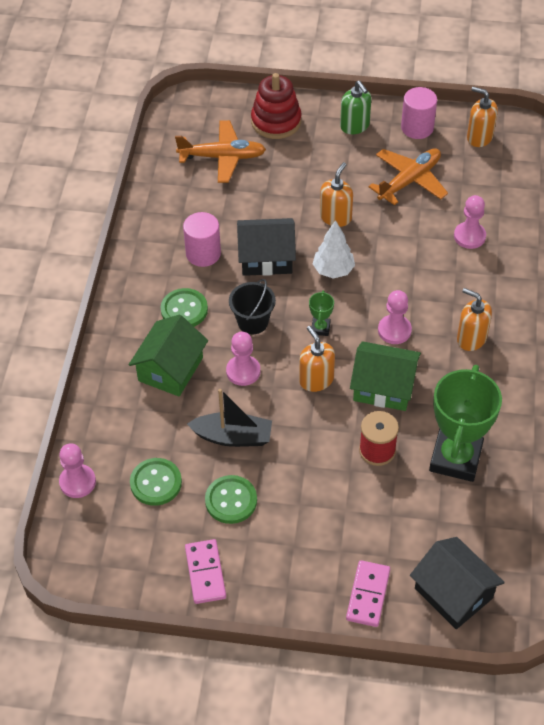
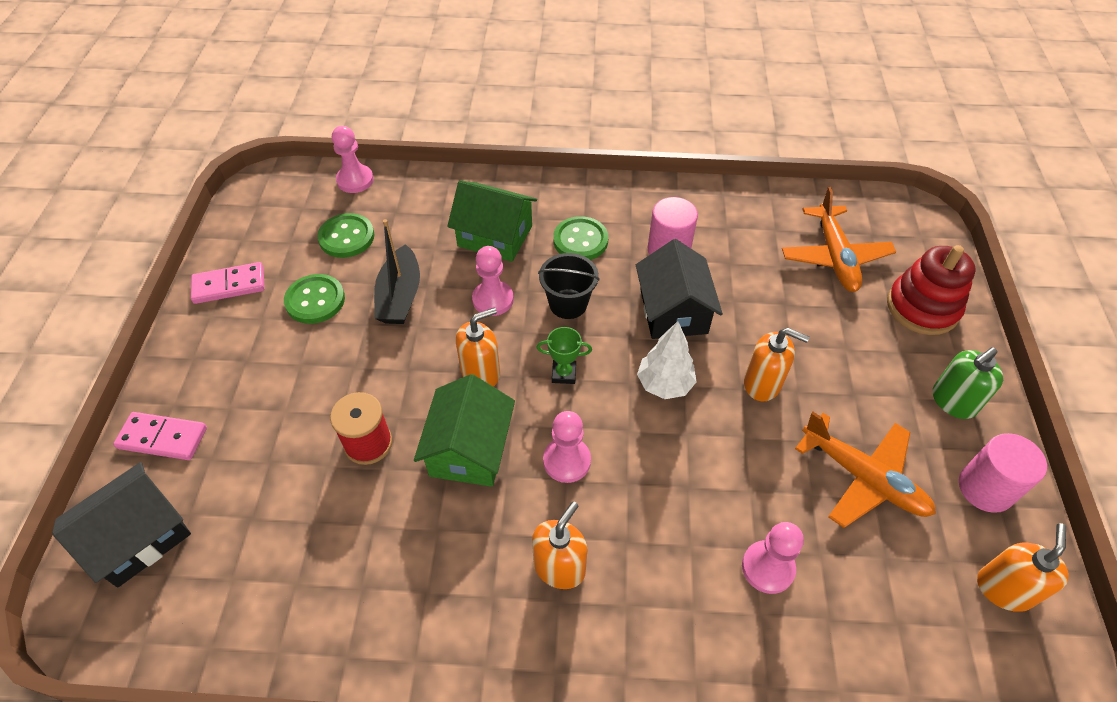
camera: 85 degrees right, 0 degrees up
green trophy [429,365,502,482] -> none

